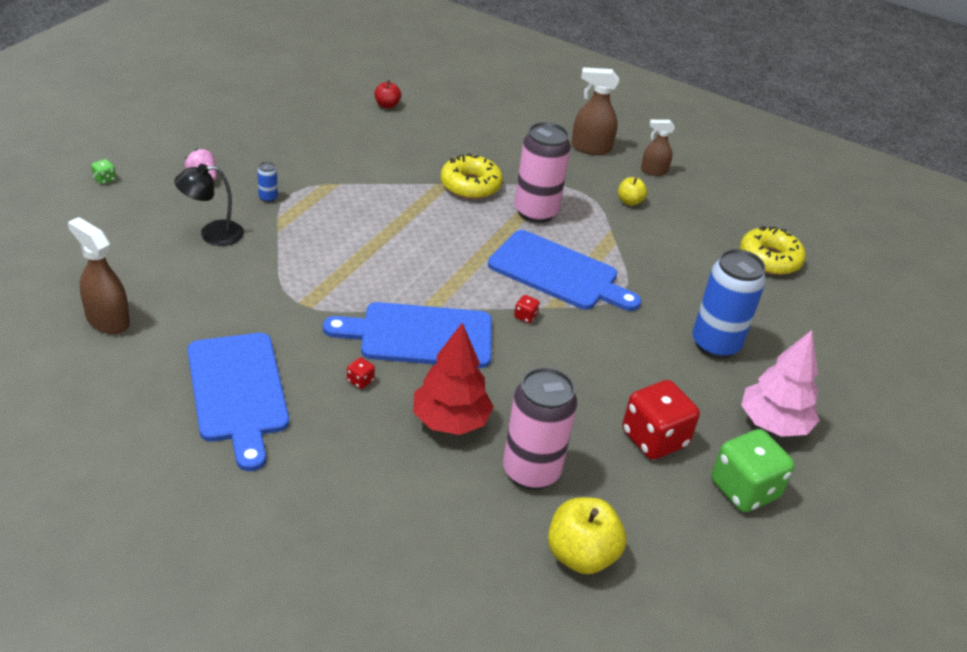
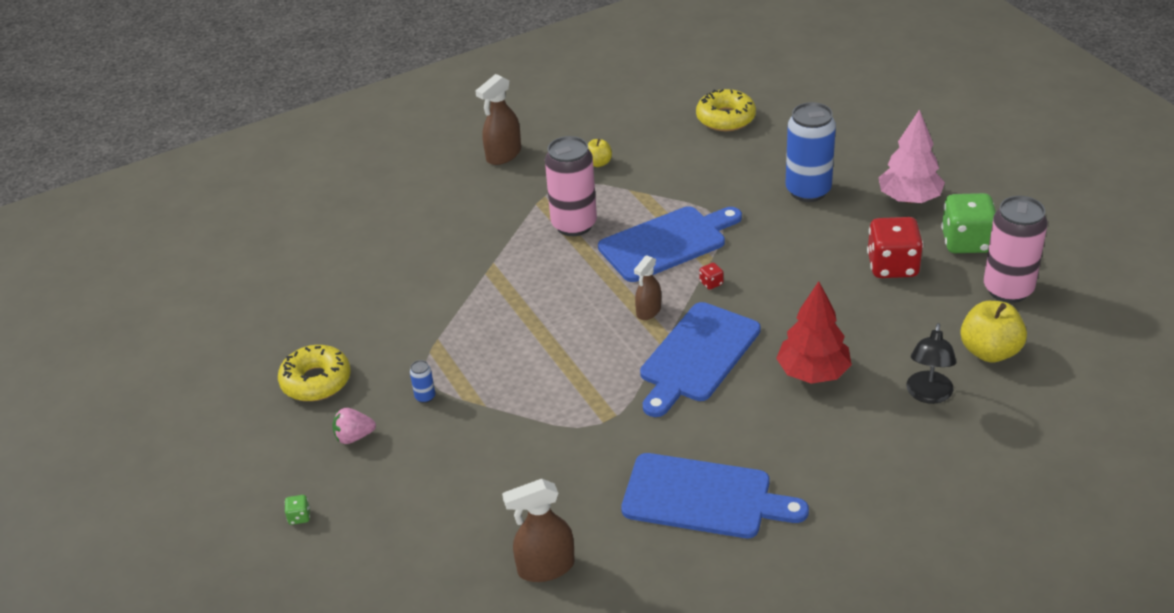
camera: 50 degrees left, 0 degrees up
black lamp [174,164,244,246] -> black lamp moved to [906,323,956,404]
red dice [347,357,375,389] -> none
red apple [374,80,401,109] -> none
yellow donut [441,153,503,199] -> yellow donut moved to [278,345,351,401]
pink can [503,367,577,490] -> pink can moved to [984,196,1048,303]
brown spray bottle [641,120,675,176] -> brown spray bottle moved to [634,255,661,320]

